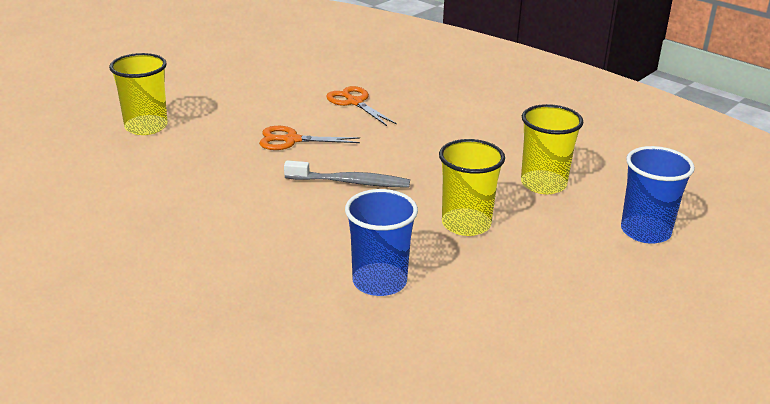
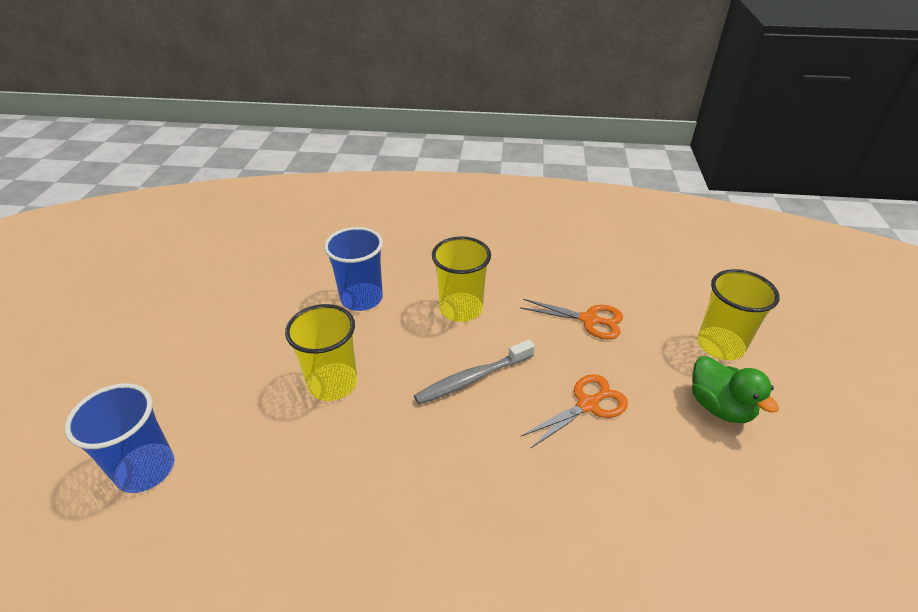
camera: 145 degrees right, 10 degrees up
orange scissors [326,86,397,126] -> orange scissors moved to [520,299,623,339]
yellow cup [521,104,583,194] -> yellow cup moved to [432,236,491,322]
none -> green duck [692,356,779,423]

